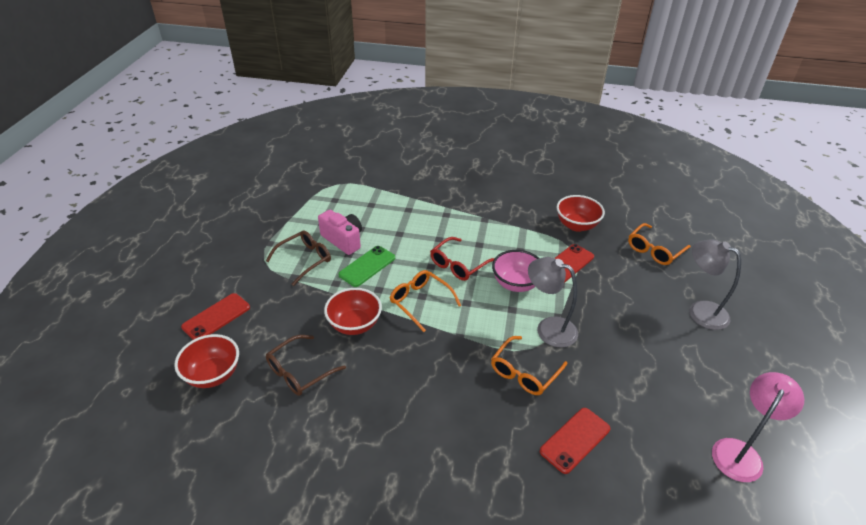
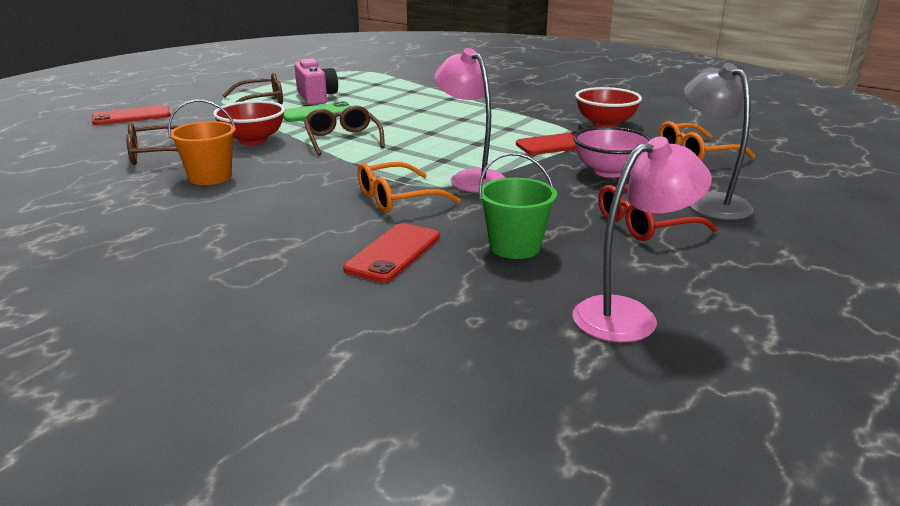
camera: 25 degrees right, 15 degrees down
red bowl [174,334,239,388] -> none
orange glasses [390,270,461,332] -> brown glasses [304,106,385,156]
red glasses [430,237,495,281] -> red glasses moved to [598,184,718,241]
pink bowl [492,250,539,292] -> pink bowl moved to [573,127,652,178]
grey lamp [528,257,578,348] -> pink lamp [434,48,506,193]
red phone [540,408,610,474] -> red phone turned 45 degrees counterclockwise [343,223,440,283]
none -> orange bucket [168,99,236,185]
none -> green bucket [478,152,557,259]

